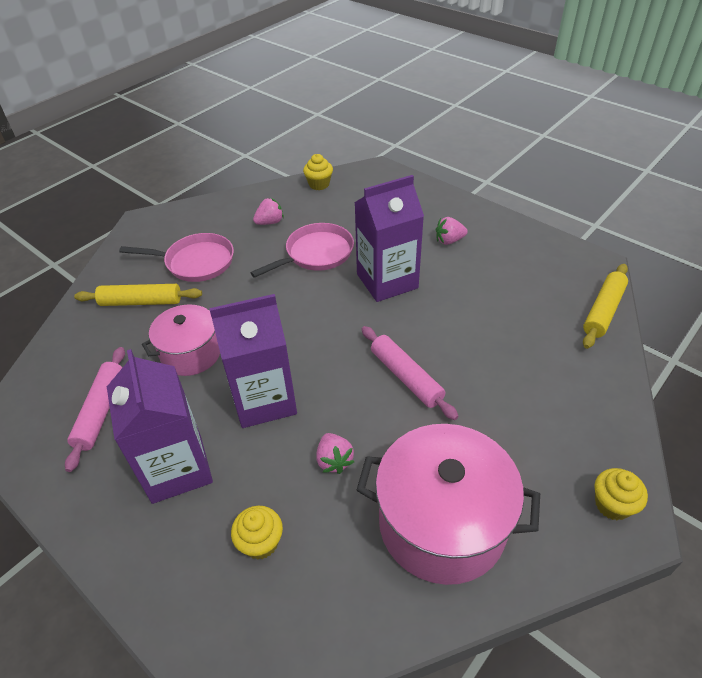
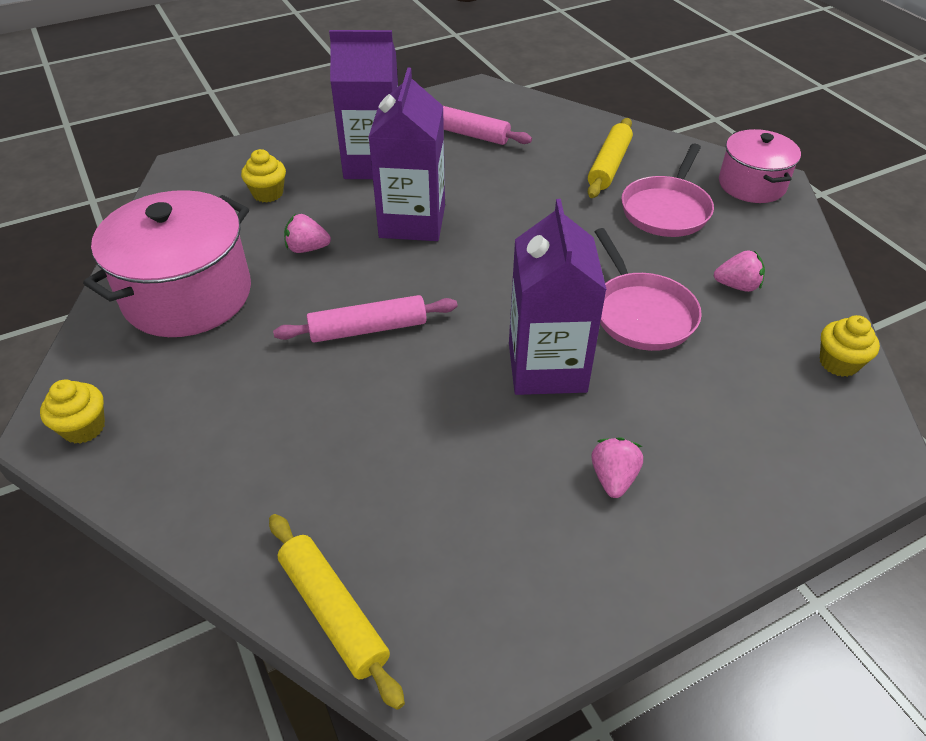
camera: 110 degrees right, 0 degrees up
pink pot [142,304,220,376] -> pink pot moved to [719,129,801,203]
pink strawberry [253,198,284,225] -> pink strawberry turned 75 degrees counterclockwise [714,250,765,292]

